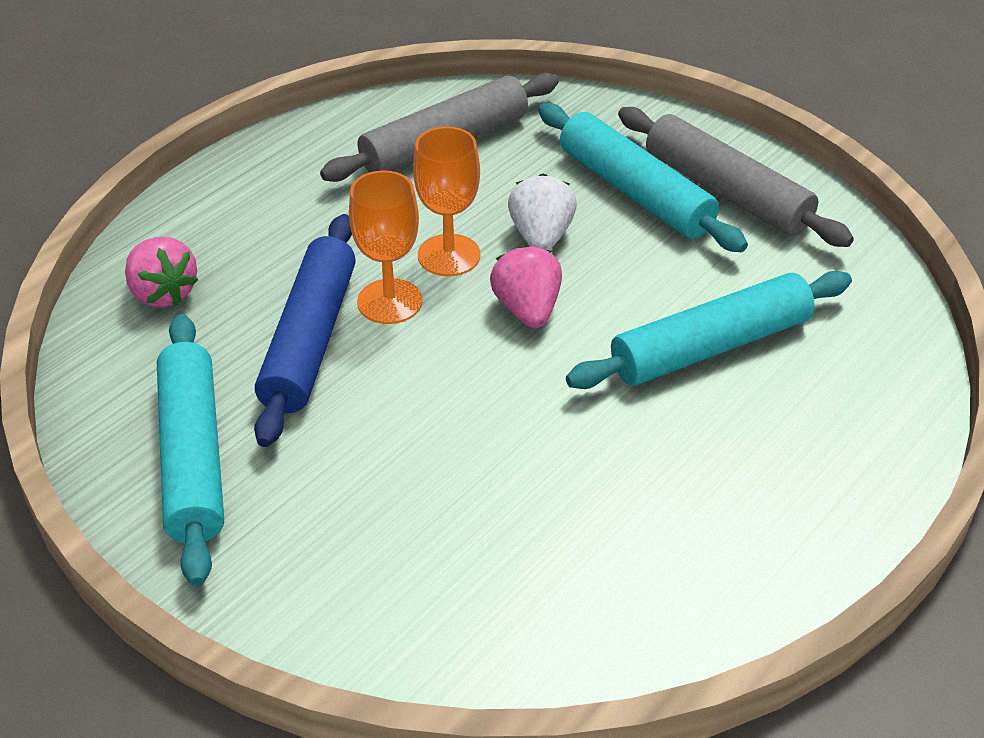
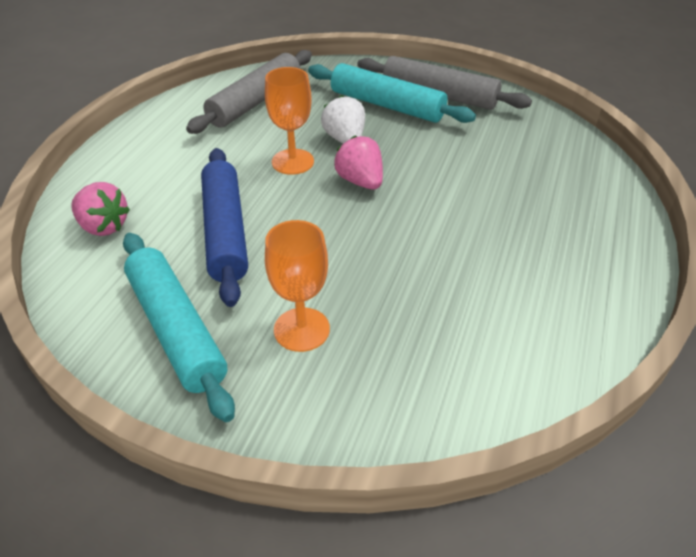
camera: 20 degrees left, 0 degrees up
orange goblet [349,170,422,324] -> orange goblet moved to [265,220,330,352]
turquoise rolling pin [566,271,852,389] -> none

